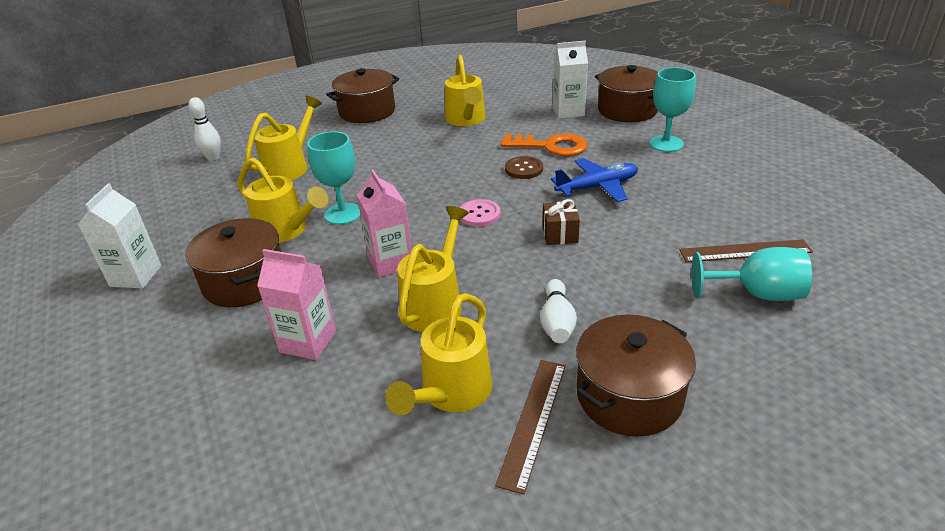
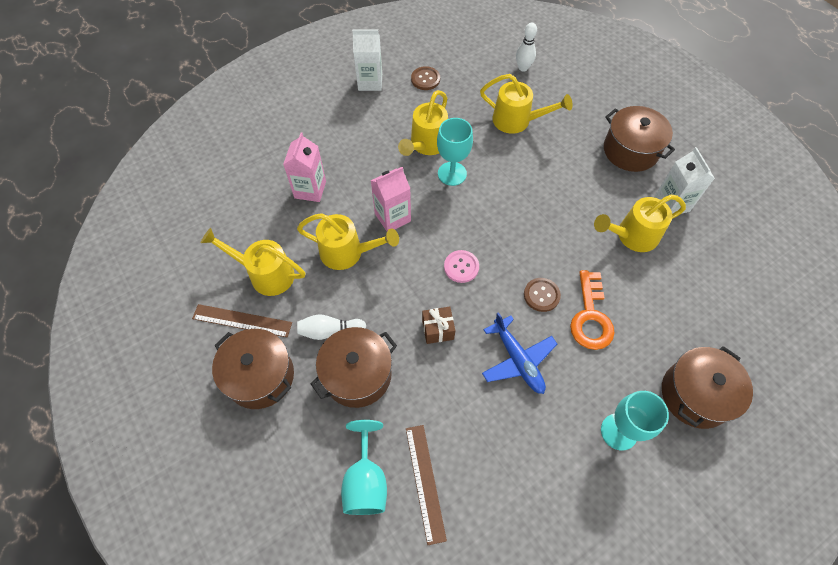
camera: 80 degrees right, 25 degrees up
brown pot [185,218,281,307] -> brown pot moved to [311,327,397,408]
white carton [553,41,588,119] -> white carton moved to [655,147,715,214]
none -> brown button [411,66,440,90]

